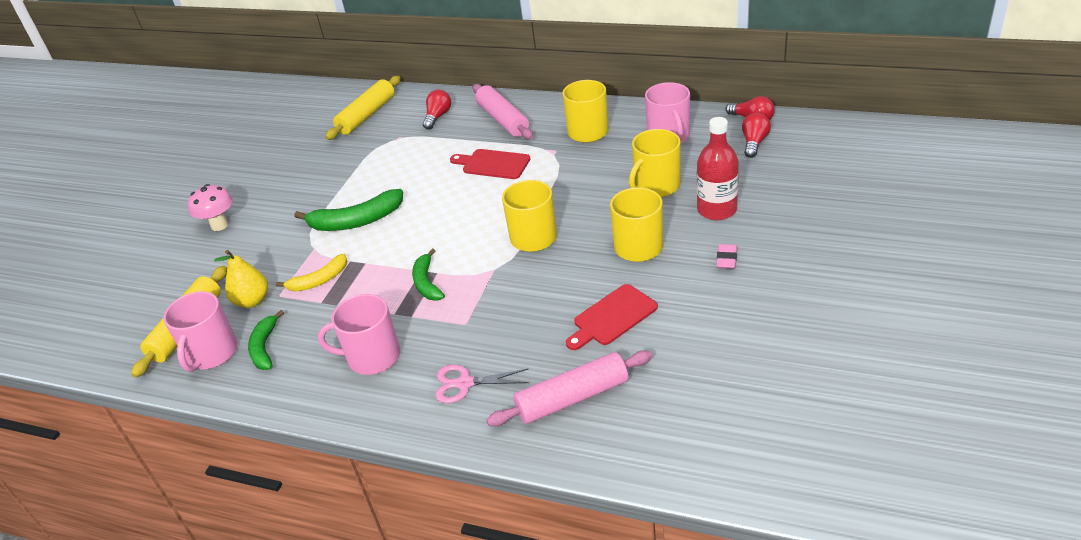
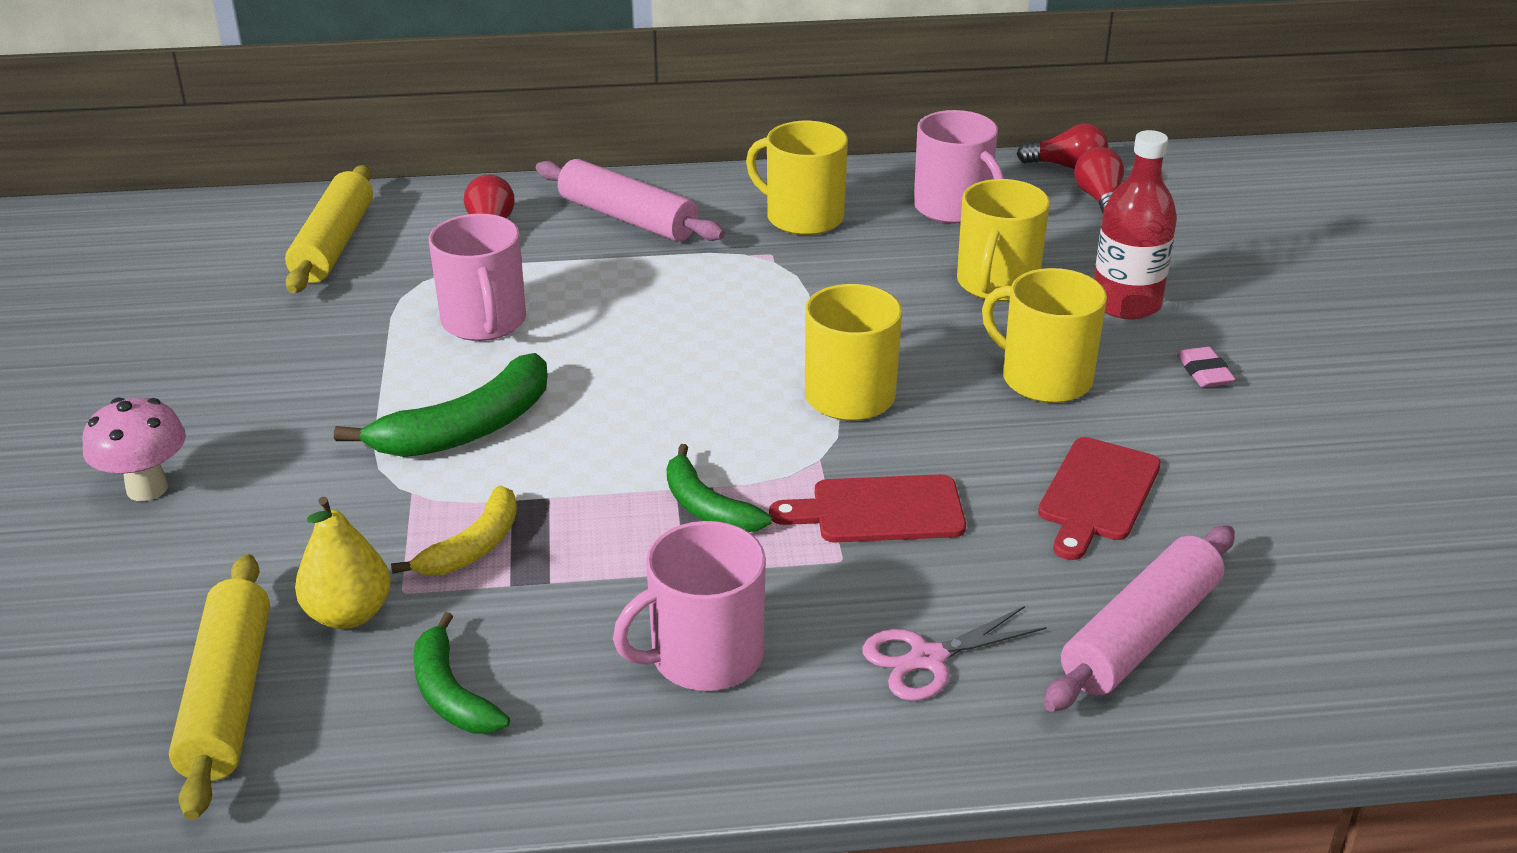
camera: 30 degrees left, 5 degrees down
pink mug [163,291,238,372] -> pink mug moved to [429,214,526,341]
red cutting board [450,149,530,179] -> red cutting board moved to [769,474,966,543]

